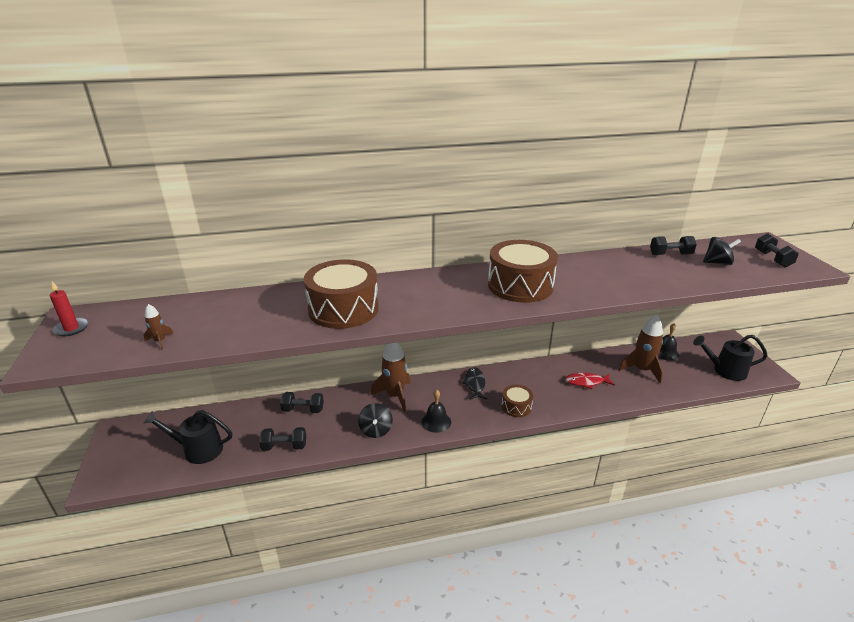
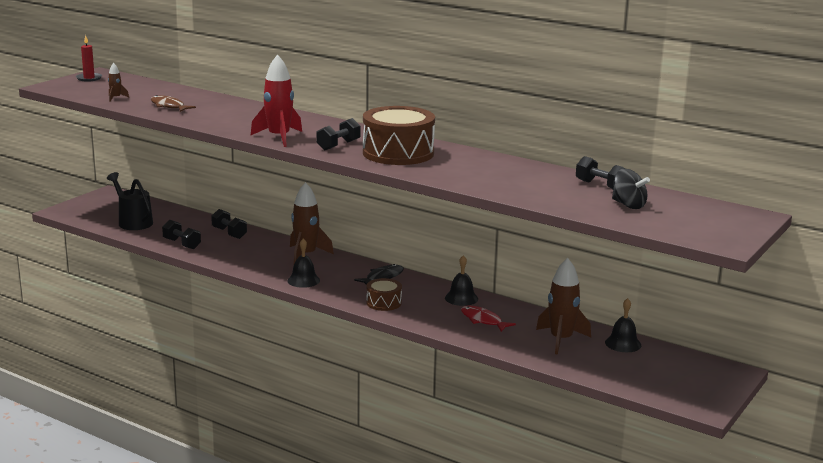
camera: 45 degrees right, 10 degrees down
brown drum [304,259,379,329] -> none
black spinning top [358,403,393,438] -> none
black watering can [693,335,768,381] -> none
black dumbbell [755,233,799,267] -> black dumbbell moved to [316,118,361,150]
none -> brown fish [151,95,196,112]
none -> red rocket [250,54,302,147]
none -> black bell [445,255,478,306]

